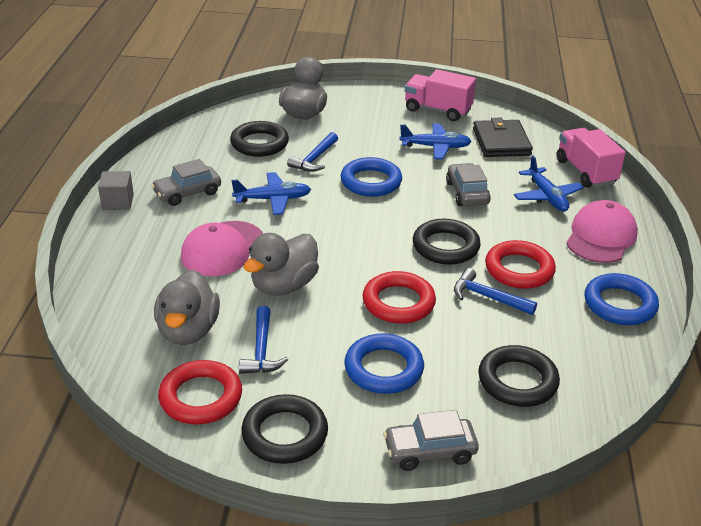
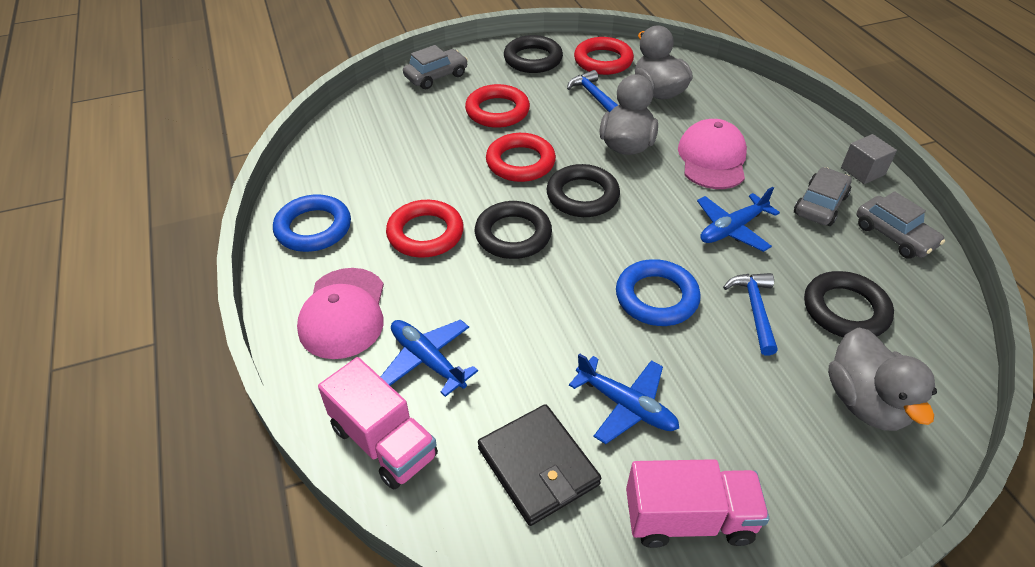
camera: 155 degrees right, 10 degrees up
blue ring [344,333,424,394] -> red ring [465,84,530,128]
blue plane [399,123,472,159] -> blue plane turned 120 degrees counterclockwise [569,353,679,444]
grey car [446,163,491,206] -> grey car moved to [857,191,945,259]
blue hammer [454,268,537,315] -> none
black ring [478,345,560,407] -> black ring moved to [546,164,620,217]

